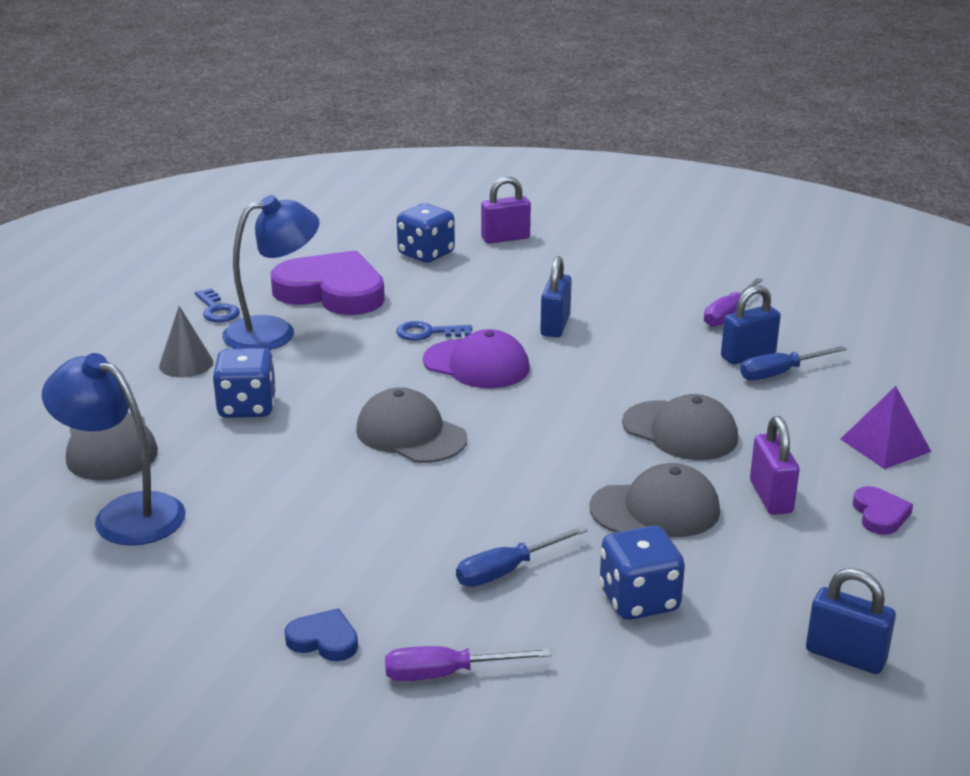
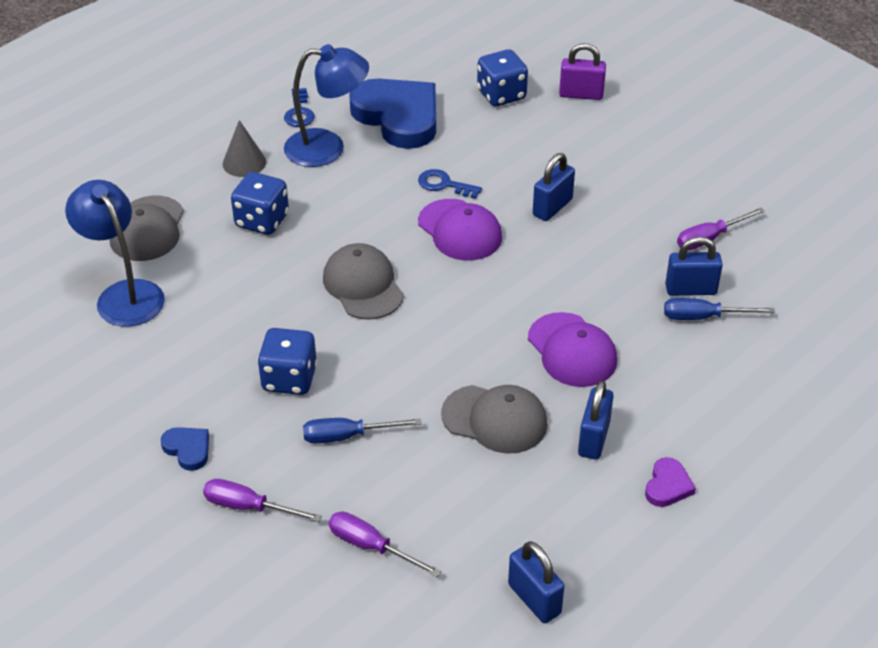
camera: 25 degrees right, 15 degrees up
purple heart [270,250,385,315] -> blue heart [349,78,436,149]
blue dice [599,526,685,620] -> blue dice moved to [257,328,317,395]
grey cap [622,394,738,460] -> purple cap [528,312,617,387]
purple padlock [750,416,800,515] -> blue padlock [578,381,613,460]
purple pyramid [841,386,931,469] -> none
none -> purple screwdriver [329,511,441,577]

